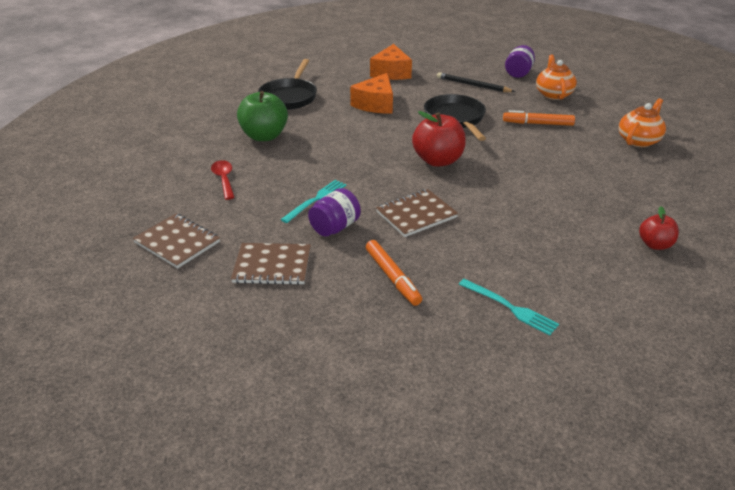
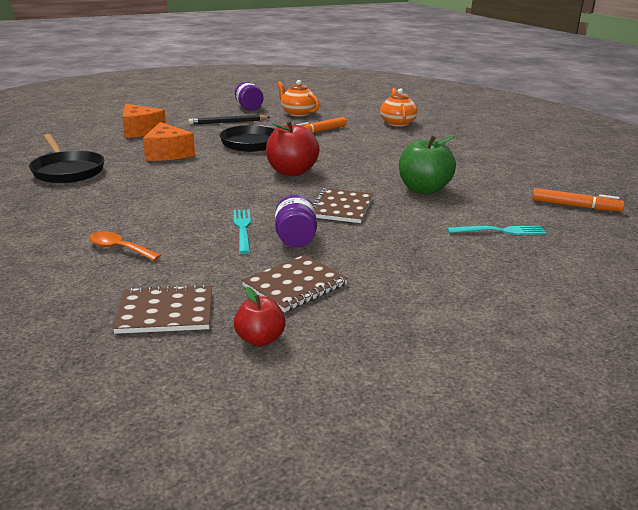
camera: 45 degrees left, 10 degrees down
red spoon [211,160,235,200] -> orange spoon [89,231,161,261]
green apple [237,91,288,141] -> green apple moved to [399,135,456,194]
orange marker [366,240,422,306] -> orange marker moved to [532,188,624,212]
red apple [639,206,679,250] -> red apple moved to [234,287,286,346]

